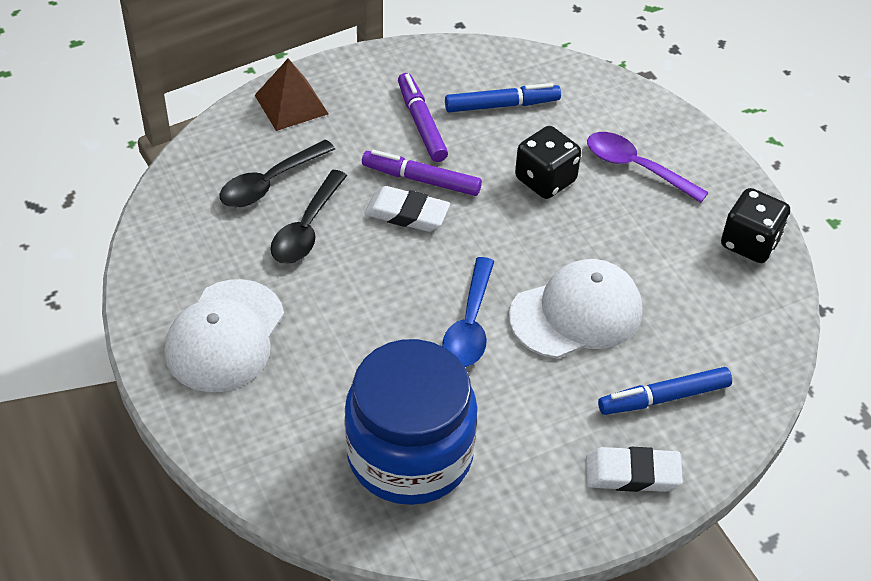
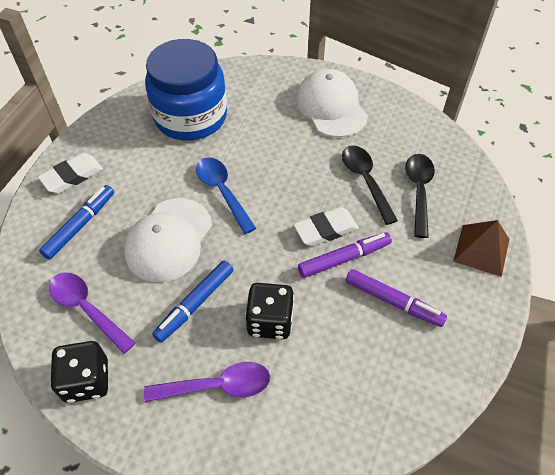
camera: 140 degrees right, 5 degrees up
blue marker [445,83,561,112] -> blue marker moved to [152,260,234,343]
none -> purple spoon [49,272,135,354]

